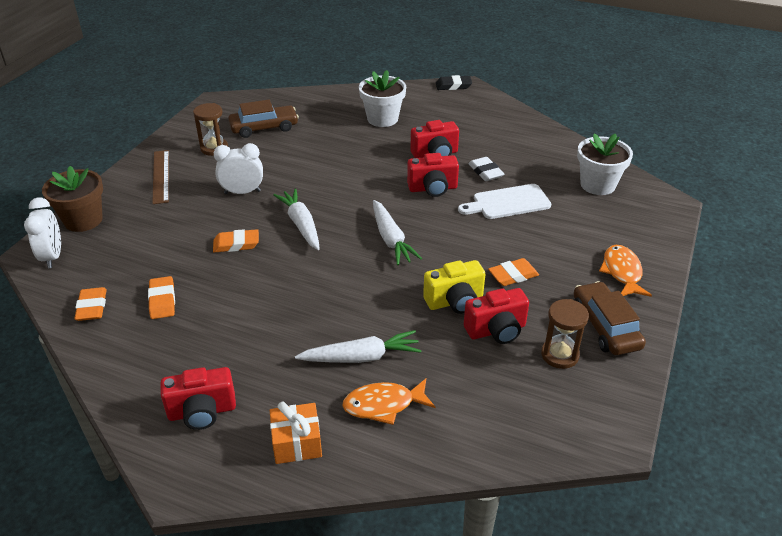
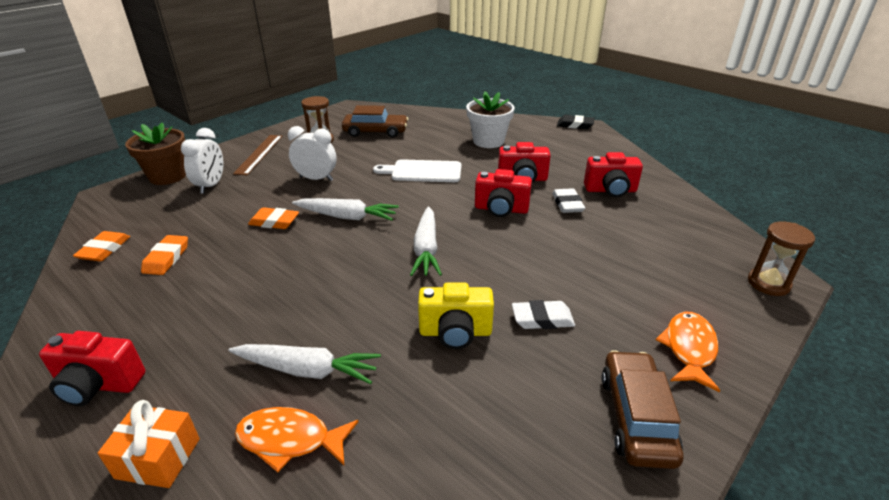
camera: 20 degrees right, 5 degrees down
white clock [24,197,61,268] -> white clock moved to [181,128,223,194]
white carrot [273,188,320,250] -> white carrot turned 105 degrees clockwise [292,198,399,221]
white cutting board [458,184,551,219] -> white cutting board moved to [373,159,461,182]
red camera [464,288,529,344] -> red camera moved to [584,152,643,197]
orange eraser [488,258,539,286] -> white eraser [512,300,575,329]
brown hourglass [541,299,589,369] -> brown hourglass moved to [748,221,815,296]
white flower pot [577,133,633,195] -> none

